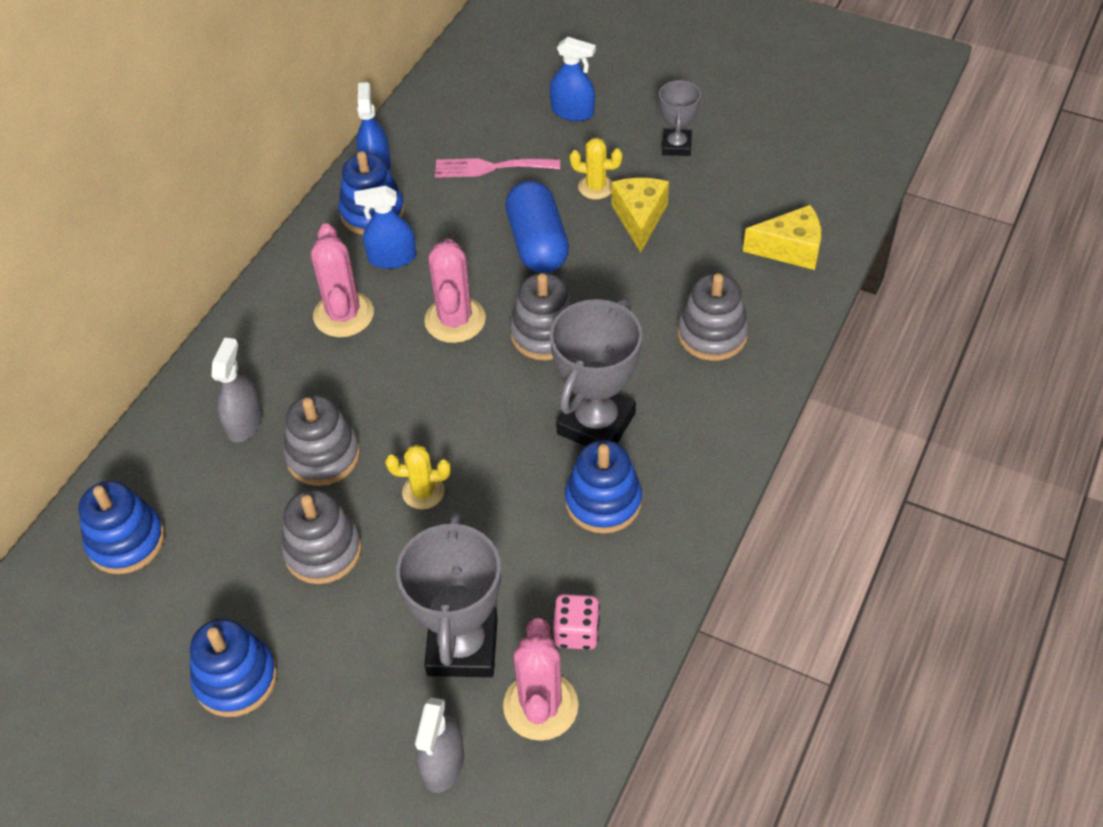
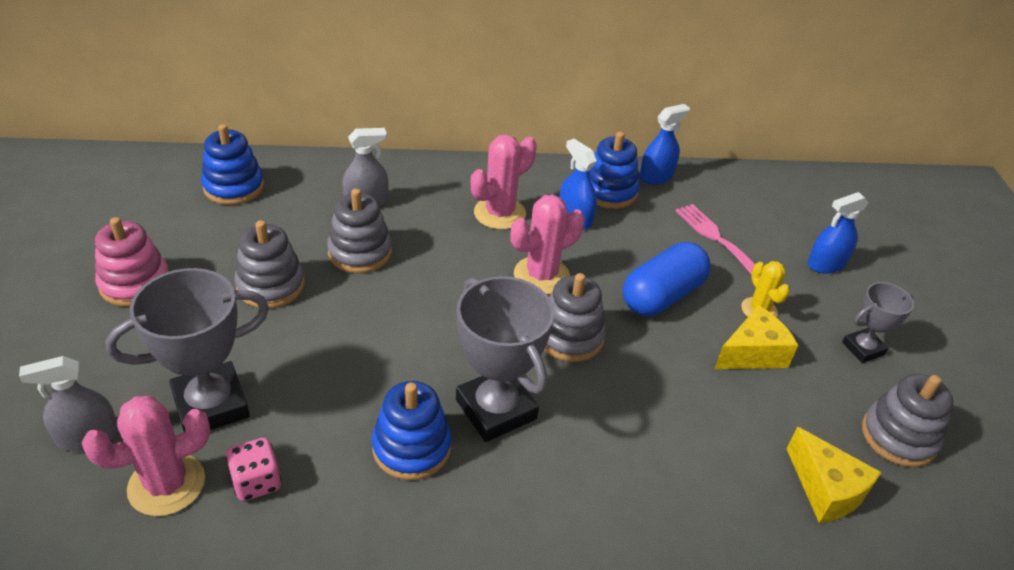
camera: 55 degrees right, 10 degrees down
blue stacking toy [190,619,277,717] -> pink stacking toy [95,217,169,307]
yellow cactus [385,445,451,509] -> none
blue spray bottle [550,37,596,121] -> blue spray bottle turned 75 degrees clockwise [808,192,869,274]
grey trophy [550,299,643,446] -> grey trophy turned 60 degrees clockwise [456,276,554,442]
grey stacking toy [677,273,749,361] -> grey stacking toy moved to [862,374,953,467]

